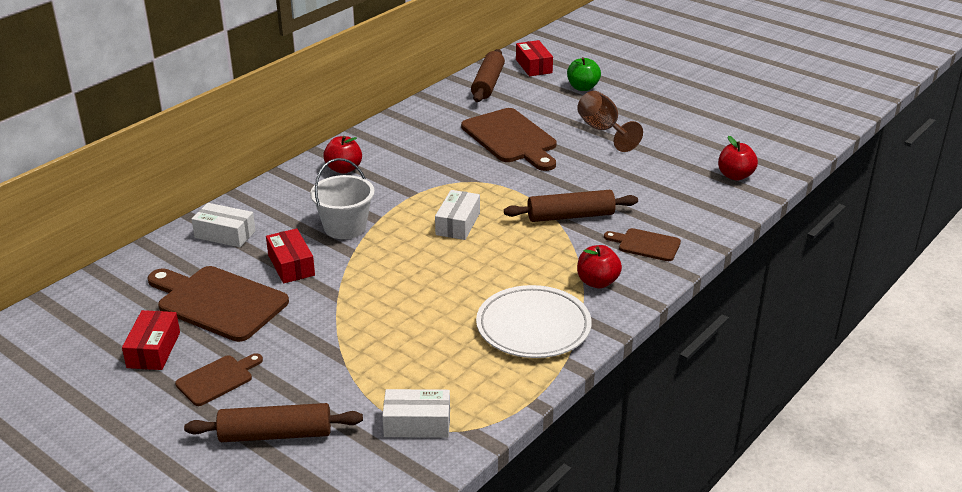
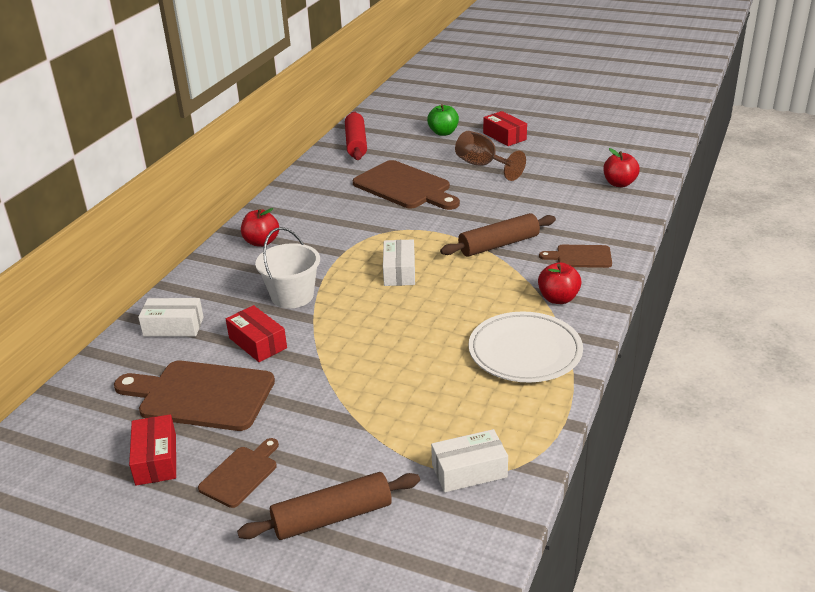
camera: 15 degrees left, 0 degrees up
brown rolling pin [471,49,505,102] -> red rolling pin [345,111,367,160]
red box [516,40,553,76] -> red box moved to [483,111,527,146]

